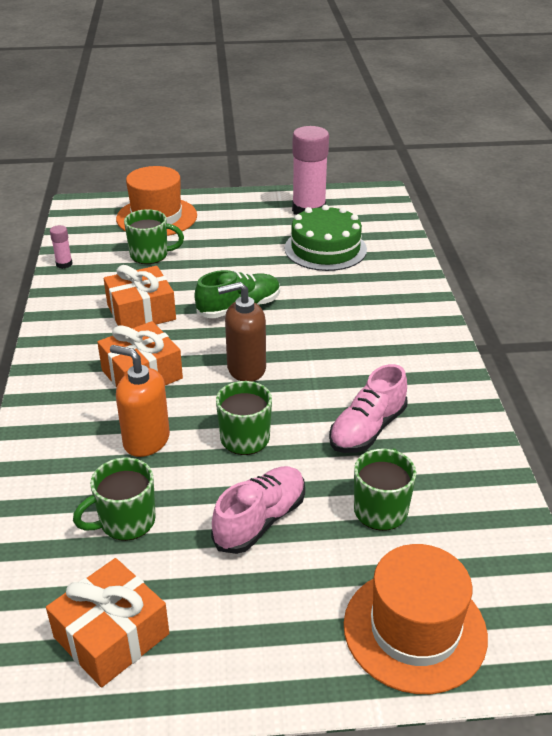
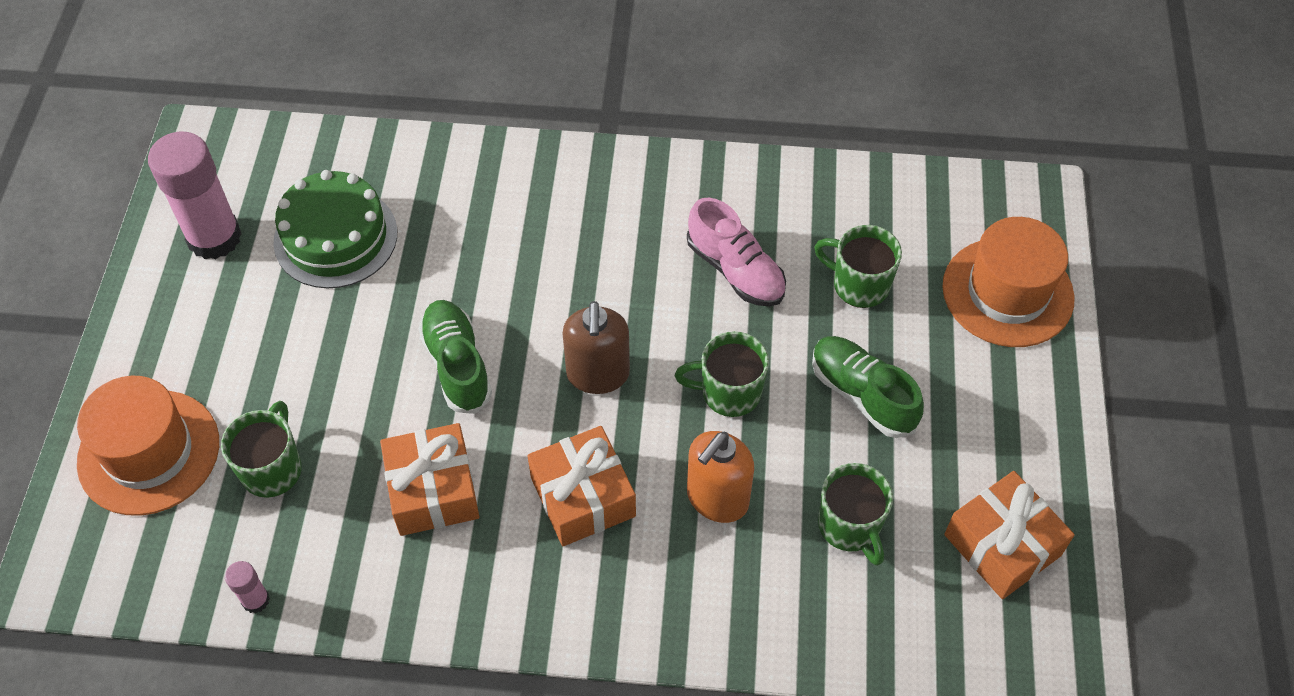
camera: 80 degrees left, 20 degrees up
pink shoe [211,466,305,554] -> green shoe [812,336,924,438]

